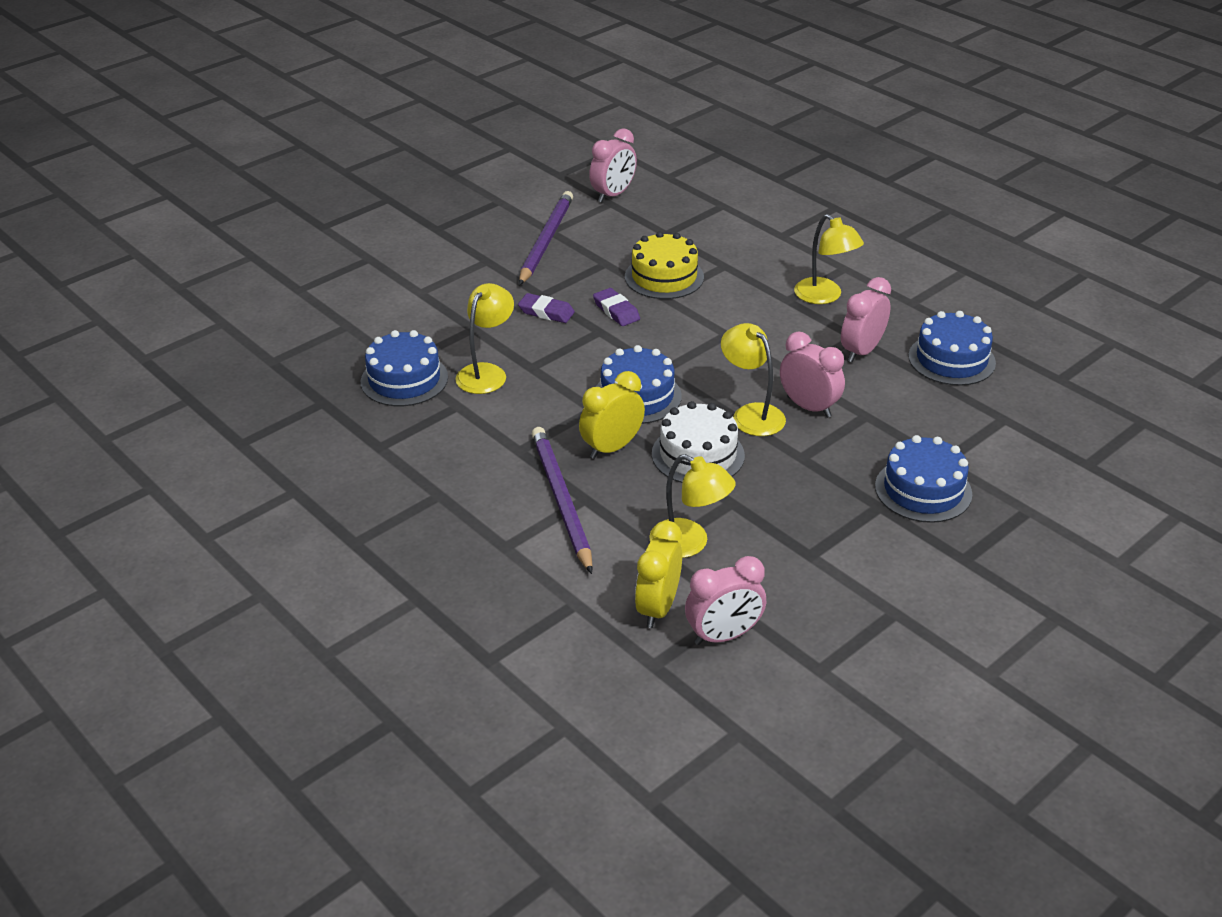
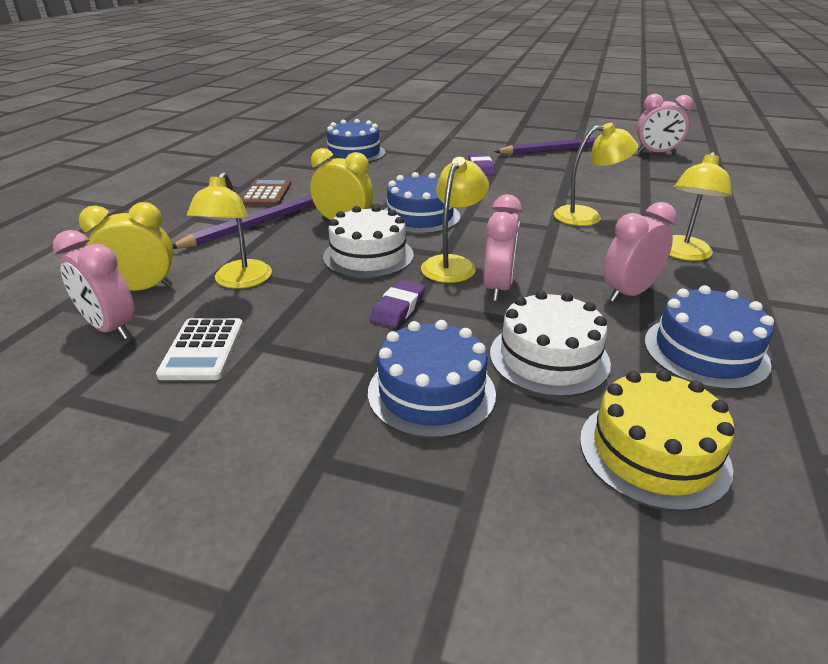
camera: 60 degrees right, 5 degrees down
yellow lamp [455,283,514,394] -> yellow lamp moved to [554,123,638,226]
purple eraser [593,288,640,326] -> purple eraser moved to [370,280,425,328]
yellow cake [625,231,704,299] -> yellow cake moved to [580,370,735,512]
pink clock [841,277,891,362] -> pink clock turned 45 degrees counterclockwise [603,202,677,302]
none -> white calculator [156,318,243,380]
none -> brown calculator [241,179,291,206]
none -> white cake [490,291,611,397]

